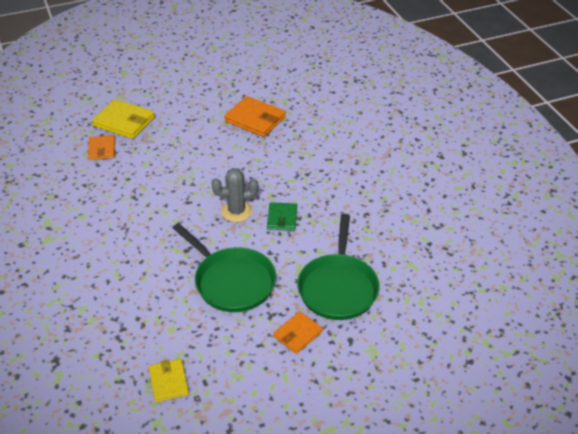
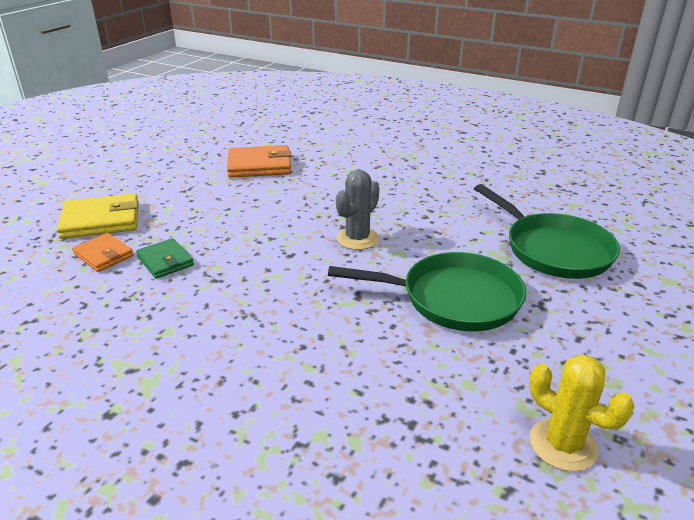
camera: 40 degrees left, 10 degrees down
yellow wallet [149,359,189,402] -> yellow cactus [529,354,634,472]
green wallet [267,202,297,231] -> green wallet moved to [136,238,194,279]
orange wallet [273,311,323,354] -> none

